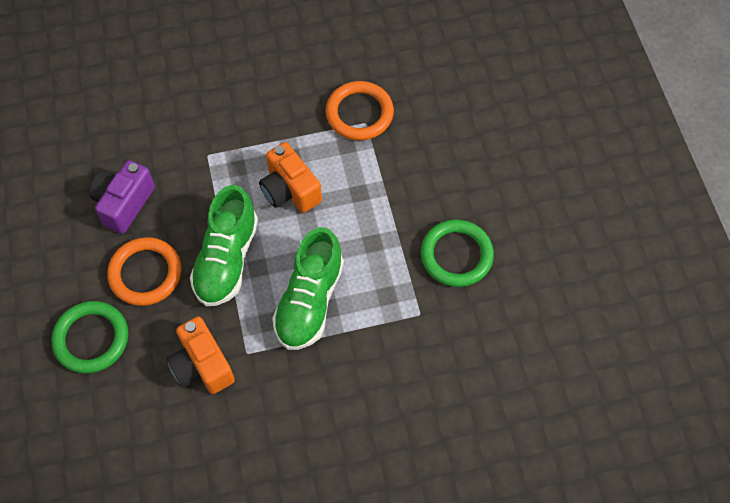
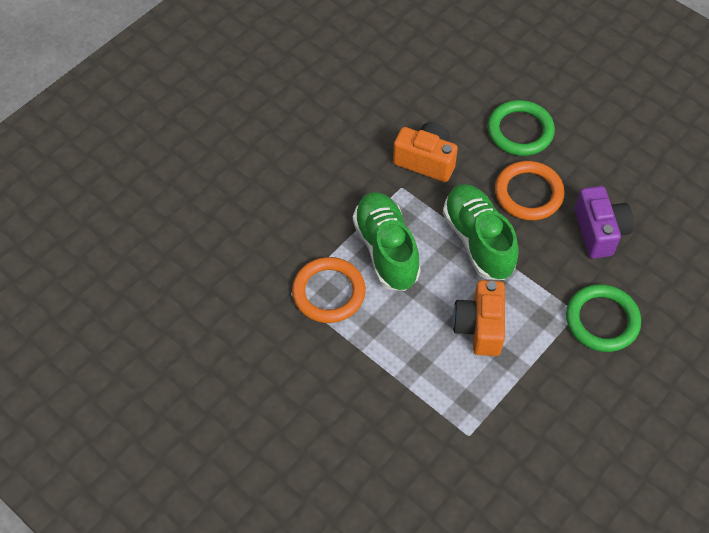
camera: 145 degrees right, 5 degrees down
orange camera [259,142,322,213] -> orange camera turned 105 degrees counterclockwise [452,280,505,356]
orange ring [326,81,394,140] -> orange ring moved to [292,257,366,323]
green ring [421,219,494,287] -> green ring moved to [566,284,641,352]

